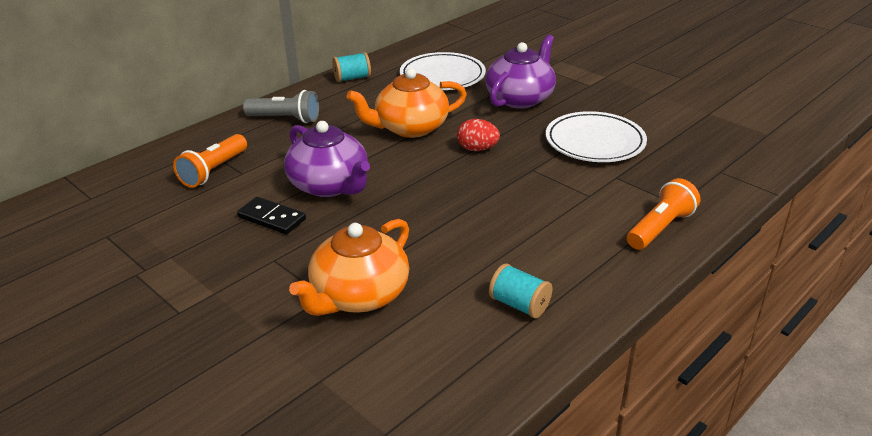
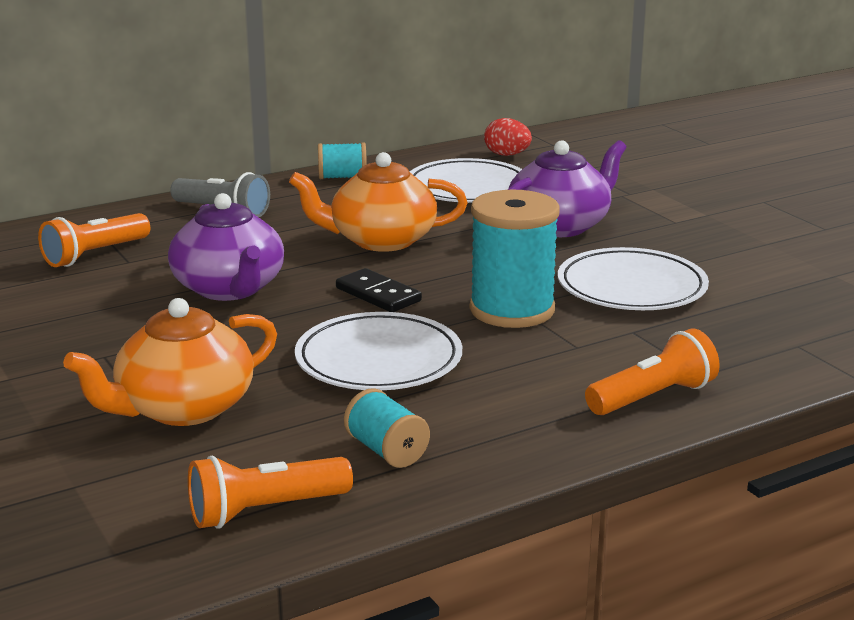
camera: 15 degrees right, 10 degrees down
black domino [237,197,306,234] -> black domino moved to [336,268,422,312]
red egg [457,119,500,151] -> red egg moved to [484,118,532,156]
none -> orange flashlight [188,456,353,529]
none -> white plate [295,312,462,390]
none -> turquoise spool [470,190,560,328]

